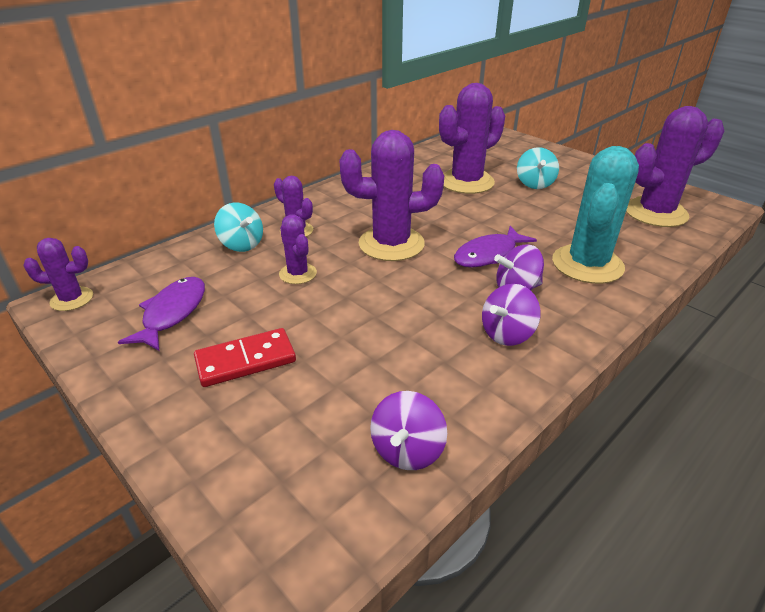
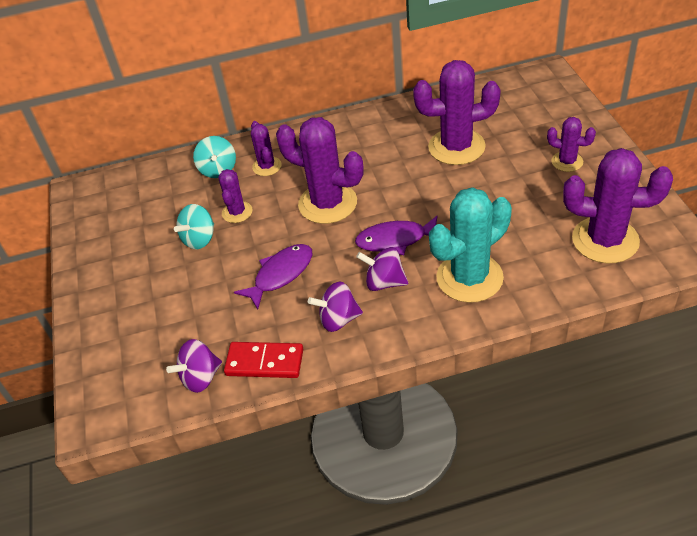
camera: 35 degrees right, 10 degrees up
purple cactus [23,238,93,311] -> purple cactus moved to [547,117,596,172]
purple fish [118,277,205,351] -> purple fish moved to [234,244,312,309]
red domino [194,328,296,387] -> red domino moved to [224,342,303,378]
turquoise spinning top [517,147,559,189] -> turquoise spinning top moved to [174,204,214,249]

